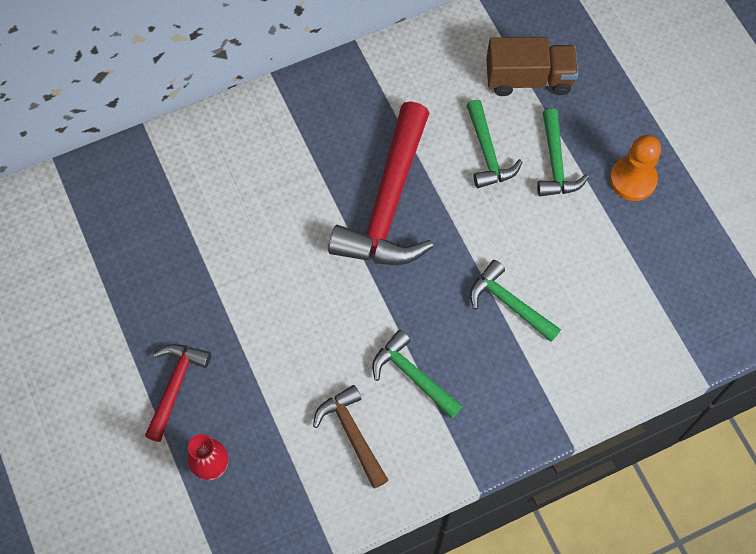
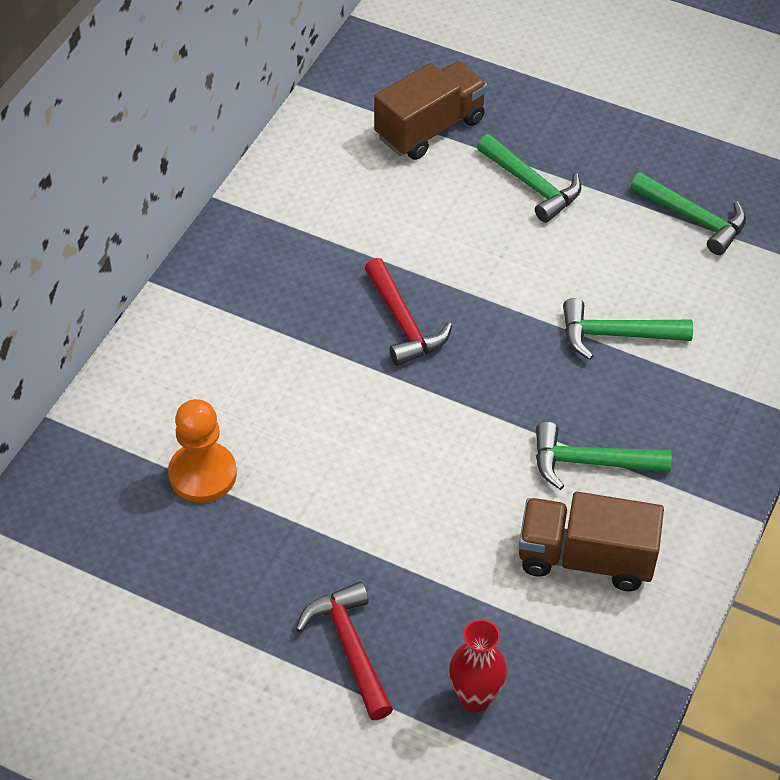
camera: 40 degrees left, 15 degrees down
brown hammer [313,385,388,488] -> brown truck [519,492,664,591]
red hammer [328,102,433,265] -> red hammer [364,258,452,366], size x0.53
green hammer [466,100,522,188] -> green hammer moved to [630,172,746,255]
orange pawn [610,135,661,201] -> orange pawn moved to [168,399,237,503]

